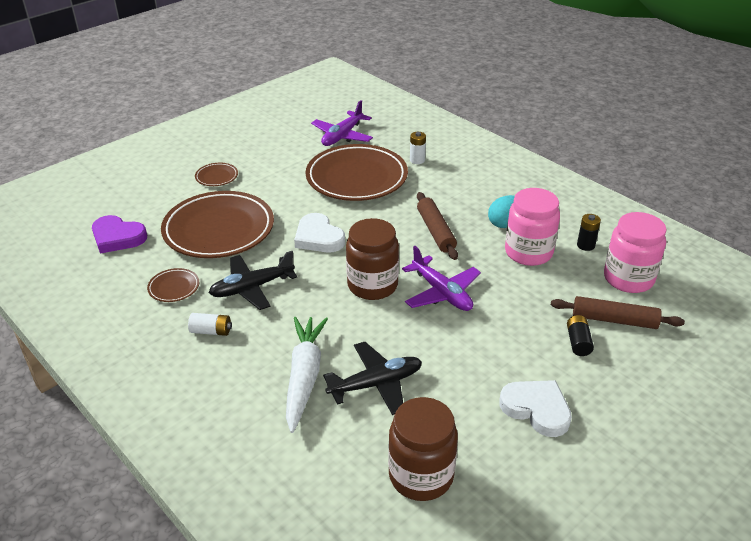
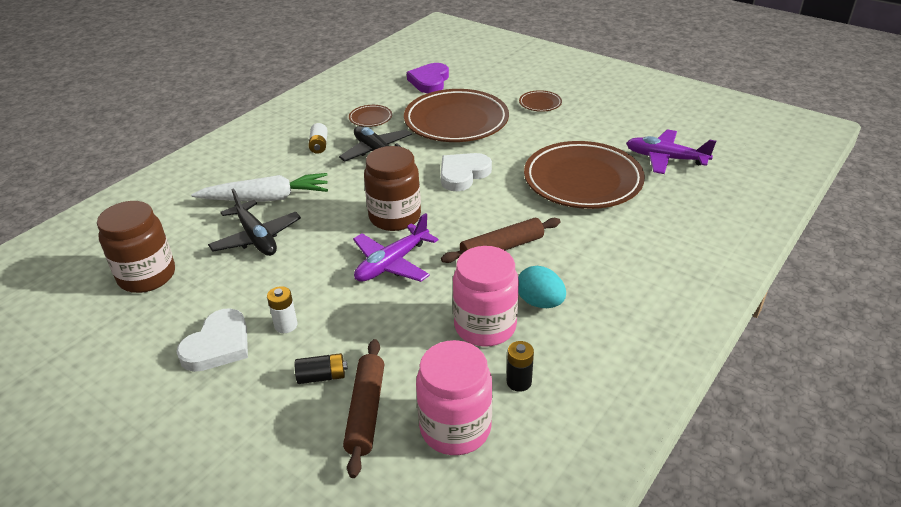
camera: 80 degrees right, 0 degrees up
white battery [410,132,426,164] -> white battery moved to [267,286,298,333]

